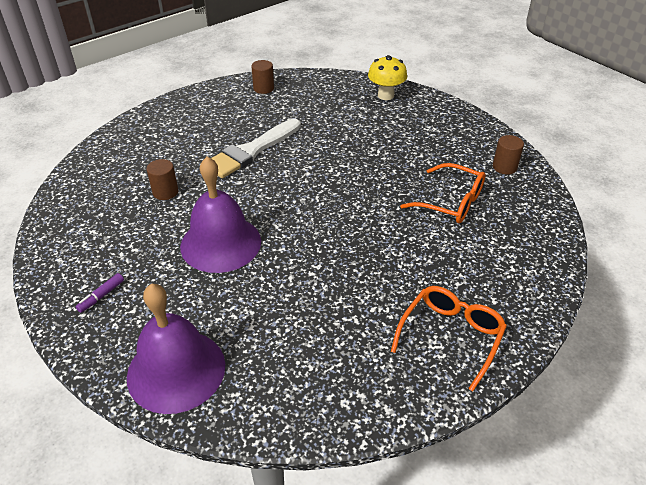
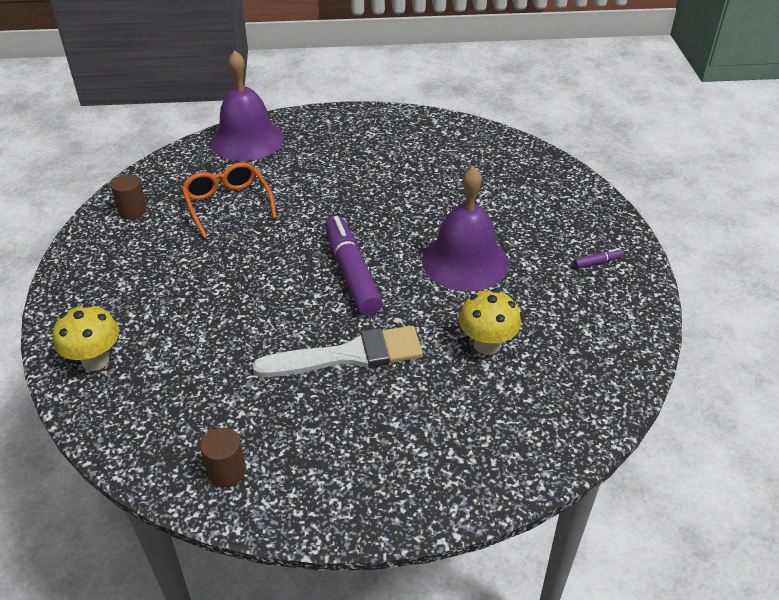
camera: 145 degrees left, 0 degrees up
purple bell [127,284,225,414] -> purple bell moved to [210,50,284,161]
brown cylinder [147,159,178,200] -> yellow mushroom [459,289,521,355]
orange glasses [391,286,507,391] -> none
none -> purple marker [325,216,383,316]

